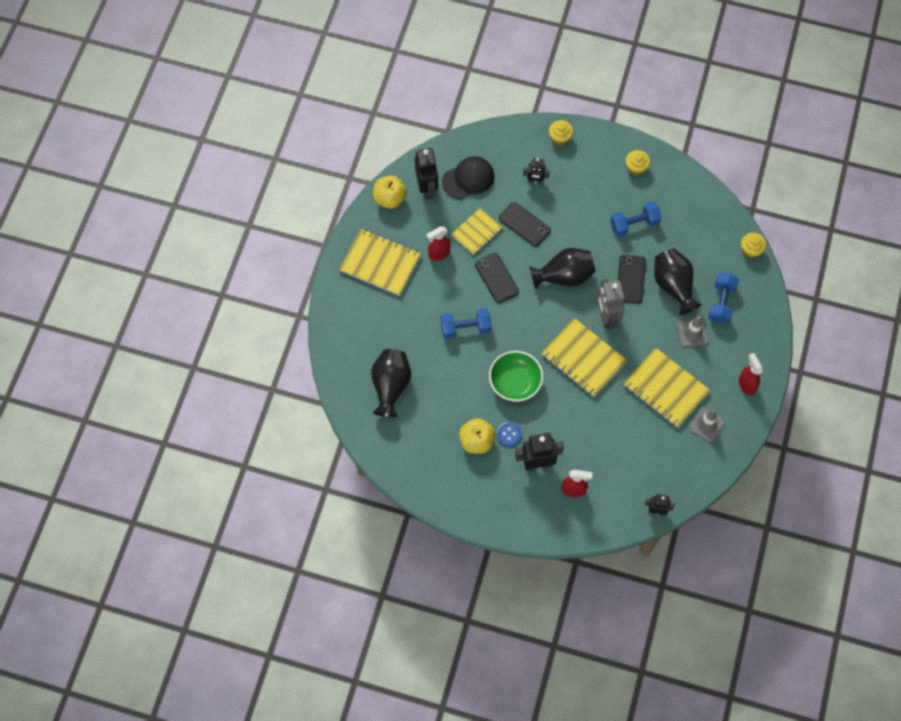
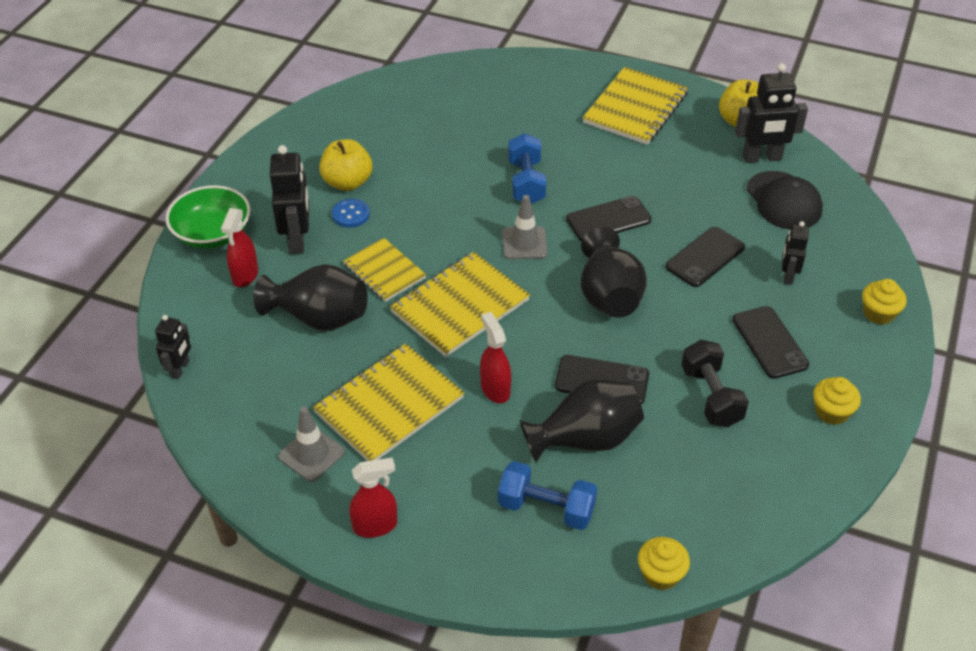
camera: 95 degrees right, 20 degrees down
black vase [371,349,411,417] -> black vase moved to [254,264,367,331]
red spray bottle [426,227,451,261] -> red spray bottle moved to [480,312,511,403]
yellow notebook [451,208,503,255] -> yellow notebook moved to [343,238,426,302]
green bowl [489,351,543,402] -> green bowl moved to [165,185,251,249]
grey robot [597,279,625,329] -> none
blue dumbbell [610,201,662,237] -> black dumbbell [681,339,749,427]
grey traffic cone [677,315,708,347] -> grey traffic cone moved to [502,195,548,259]
none -> black phone [732,306,809,379]

